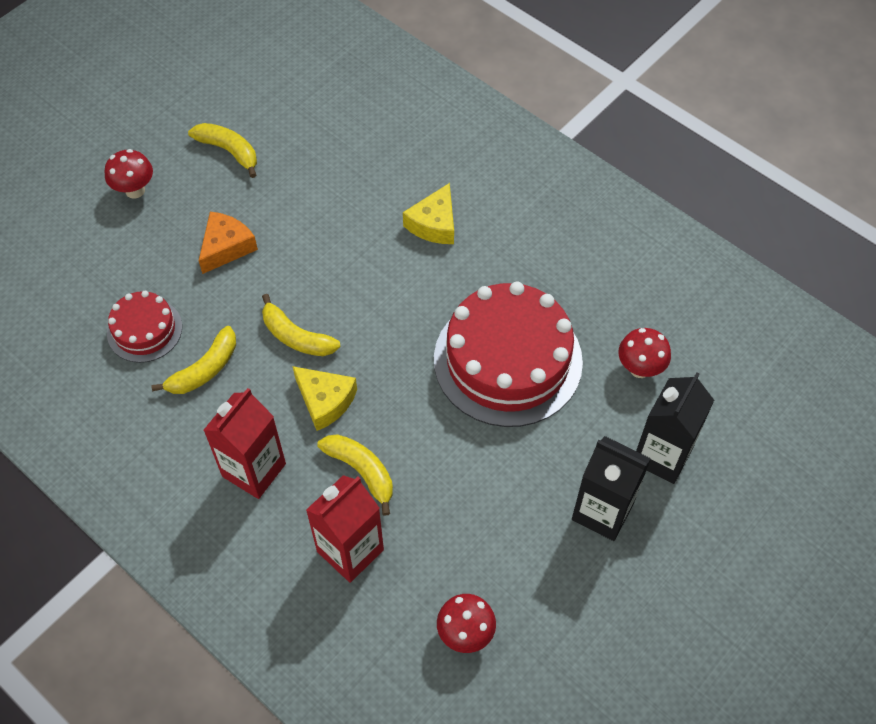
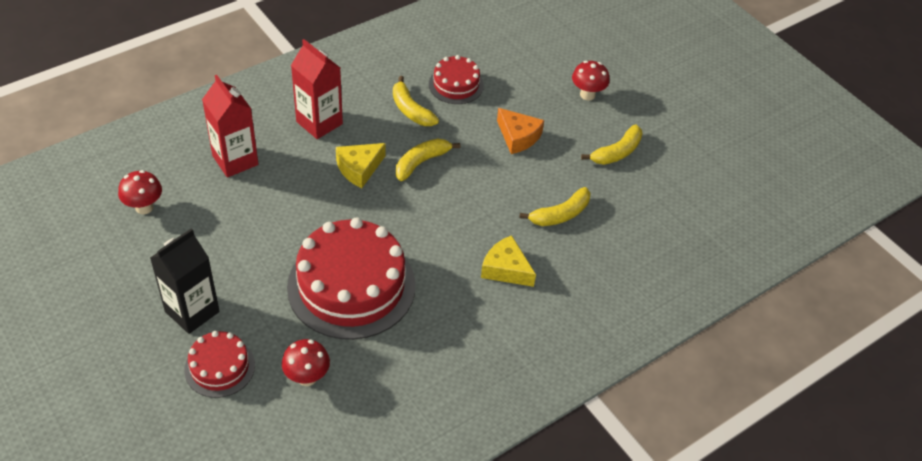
camera: 100 degrees right, 10 degrees down
yellow banana [317,434,393,516] -> yellow banana moved to [519,187,591,226]
black carton [636,372,714,484] -> red cake [184,331,255,398]

